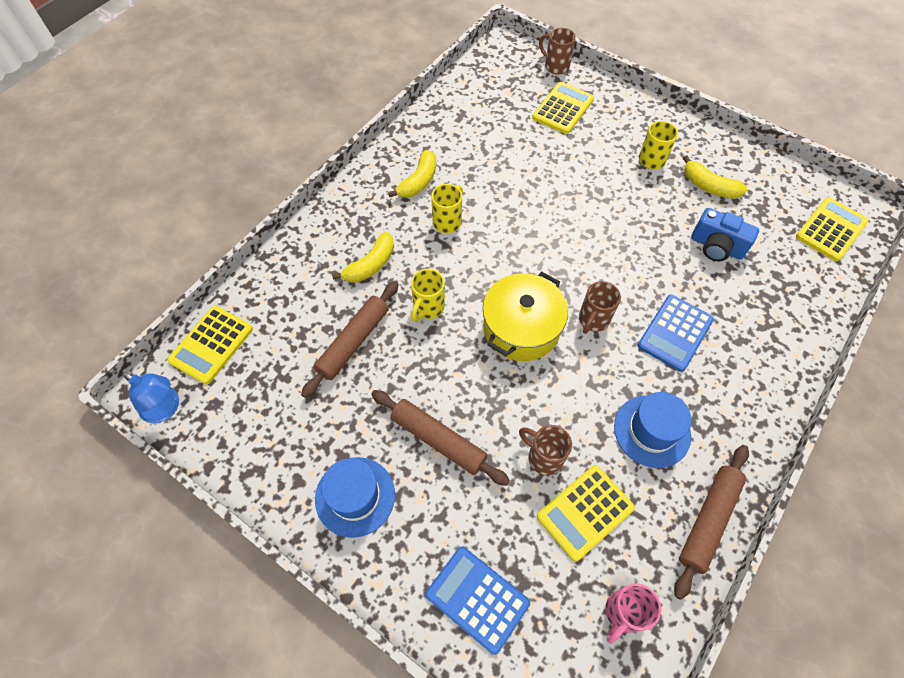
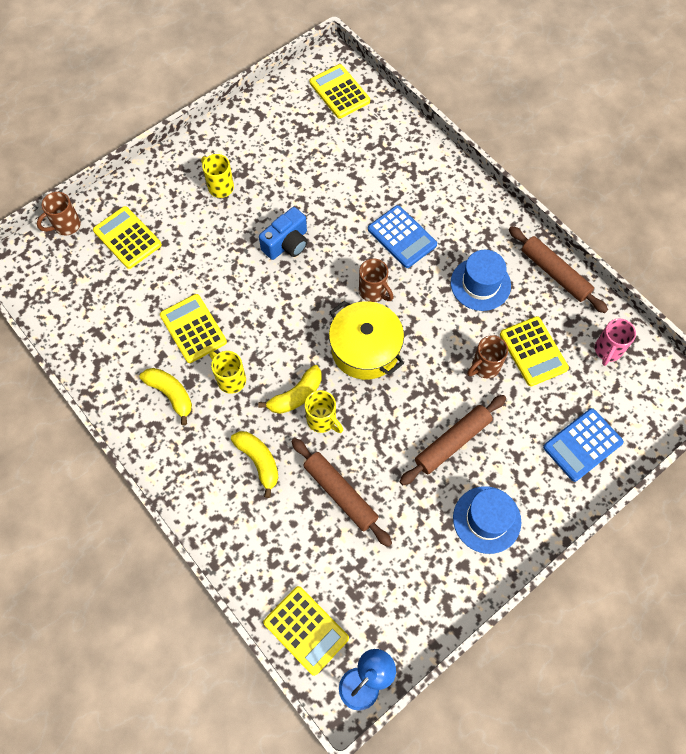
camera: 75 degrees left, 5 degrees up
pink mug [605,583,661,644] -> pink mug turned 60 degrees clockwise [595,318,636,366]
yellow banana [683,155,748,199] -> yellow banana moved to [258,365,322,414]
blue camera [691,208,759,261] -> blue camera moved to [259,207,308,260]
none -> yellow calculator [160,294,227,363]

